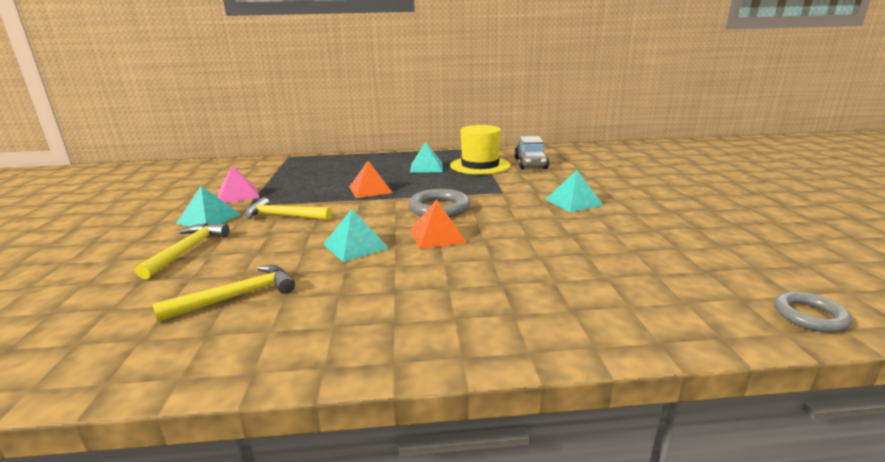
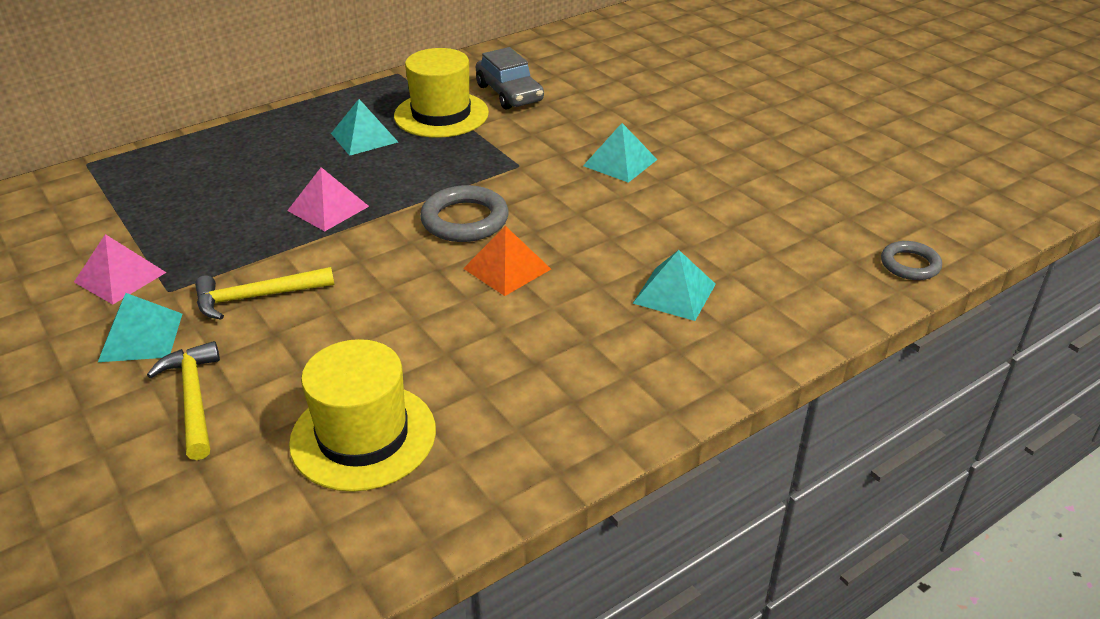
camera: 30 degrees left, 15 degrees up
yellow hammer [153,265,295,322] -> yellow hat [289,339,436,492]
turquoise pyramid [323,209,389,262] -> turquoise pyramid moved to [633,250,716,321]
orange pyramid [349,161,393,198] -> pink pyramid [287,167,369,231]

